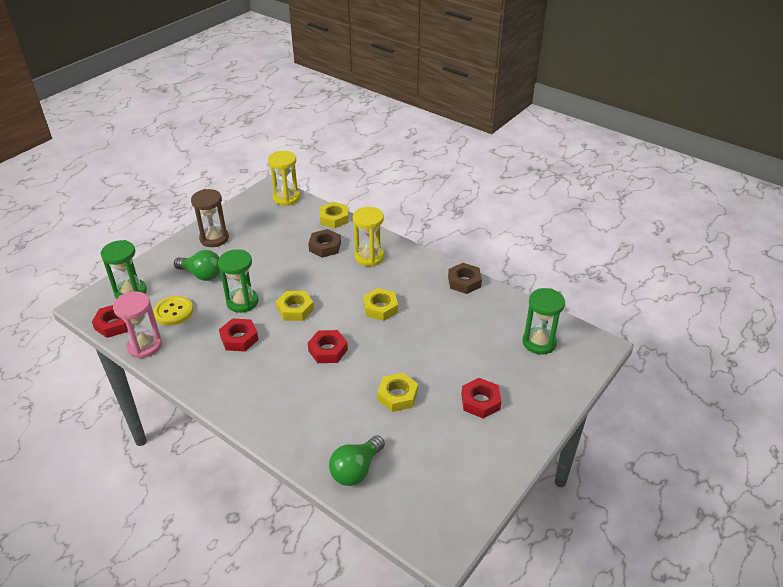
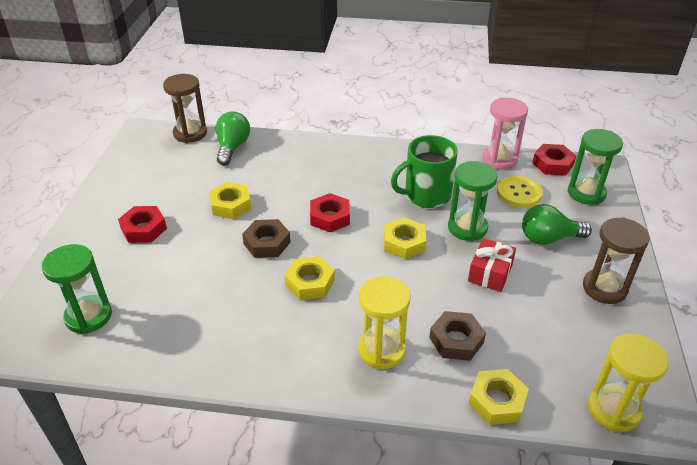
camera: 150 degrees right, 0 degrees up
red nut [219,318,259,351] -> green mug [391,135,458,208]
brown nut [448,263,482,294] -> brown nut moved to [242,219,291,258]
none -> brown hourglass [163,74,207,143]
none -> red gift [468,238,516,292]

